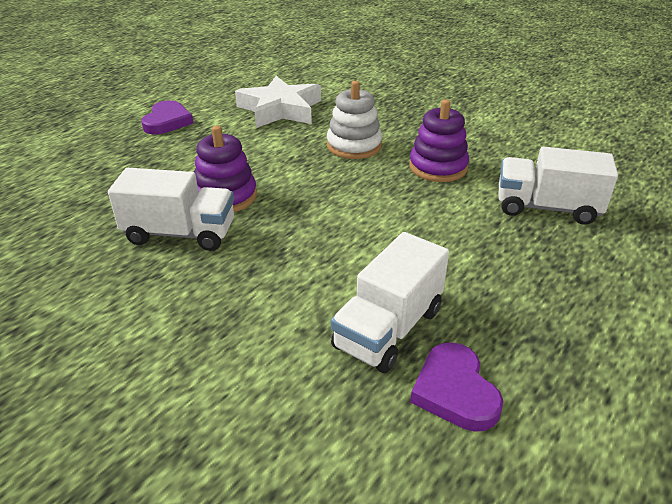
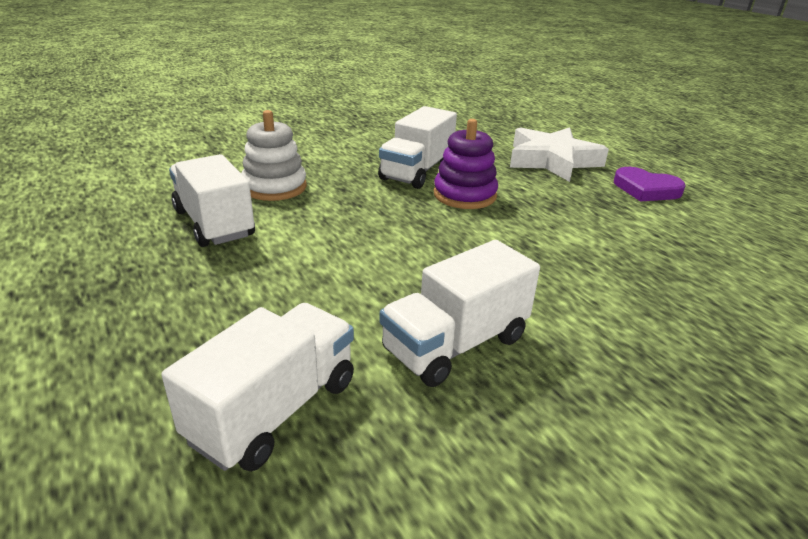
camera: 110 degrees right, 5 degrees down
white star [235,76,321,128] -> white star moved to [510,127,609,182]
white stacking toy [327,81,382,159] -> white stacking toy moved to [241,110,307,201]
purple stacking toy [409,99,469,182] -> white truck [380,240,540,387]
purple heart [410,342,503,432] -> none

